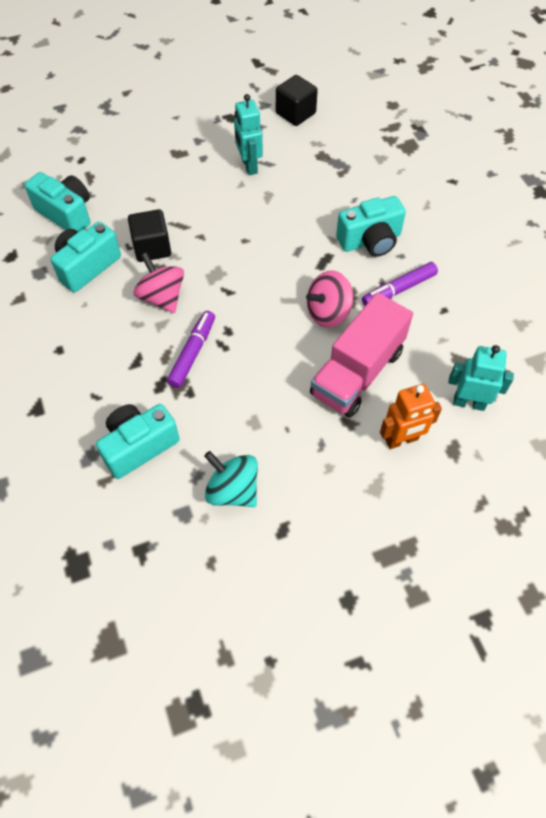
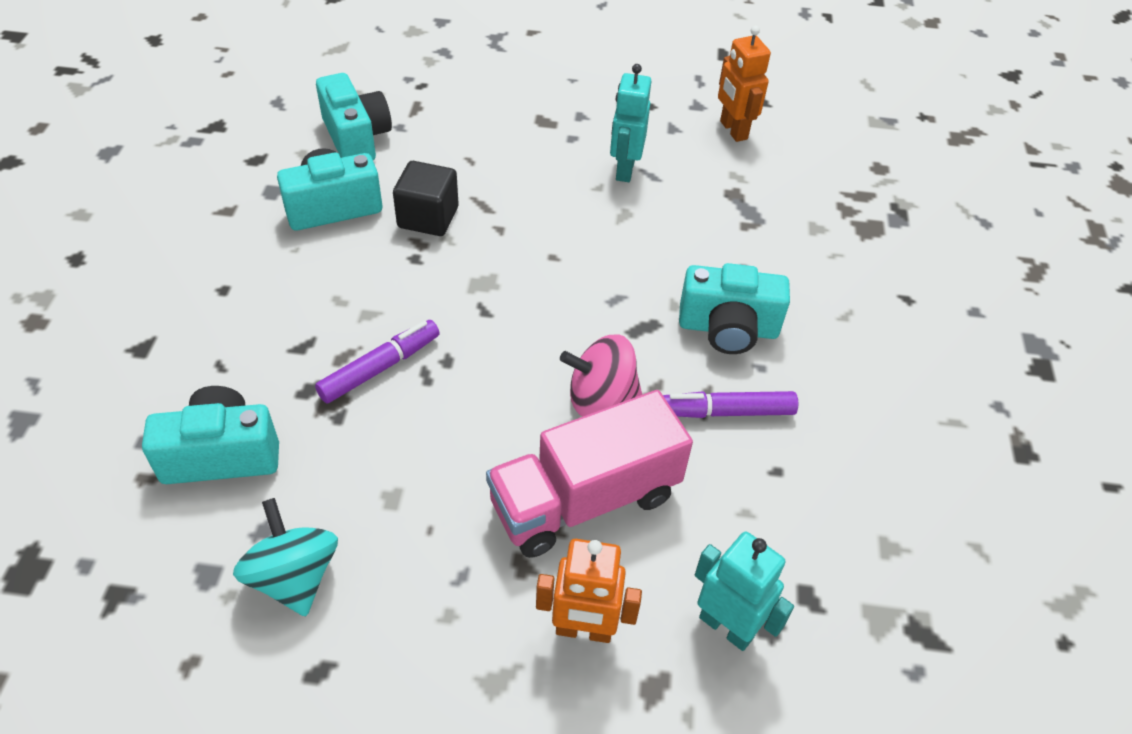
camera: 25 degrees right, 10 degrees down
pink spinning top [133,252,184,313] -> none
black cube [276,75,318,126] -> orange robot [718,26,771,142]

